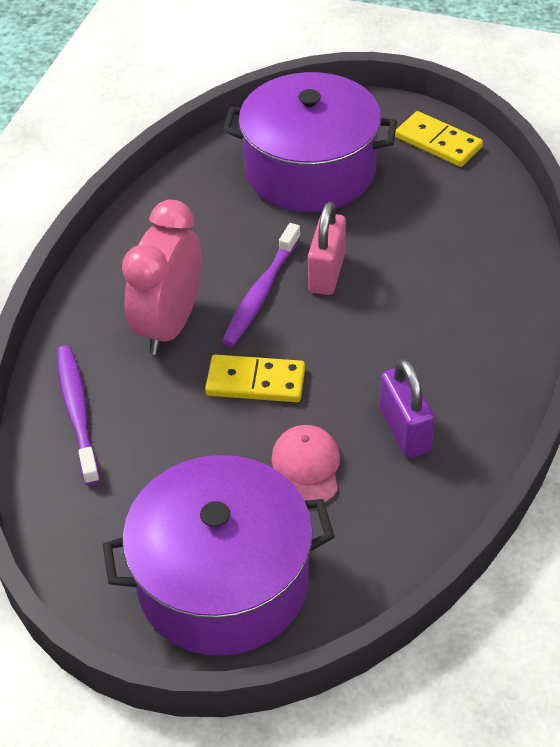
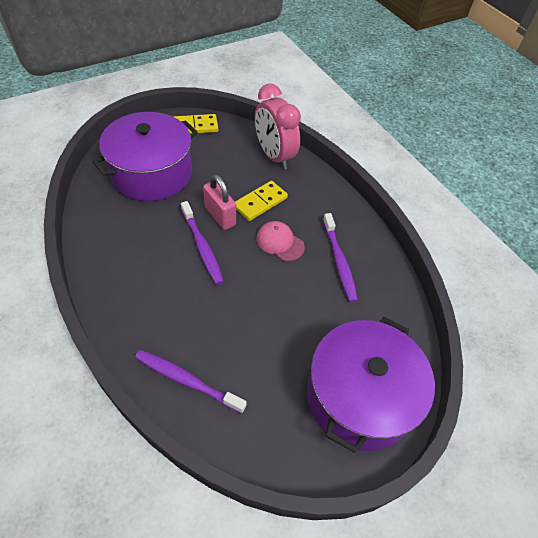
camera: 55 degrees left, 5 degrees up
pink clock [122,200,201,355] -> pink clock moved to [255,83,301,170]
yellow domino [205,354,305,402] -> yellow domino moved to [235,181,288,221]
pink cap [271,425,340,503] -> pink cap moved to [256,221,305,261]
purple padlock [380,359,435,458] -> purple toothbrush [323,213,358,302]

